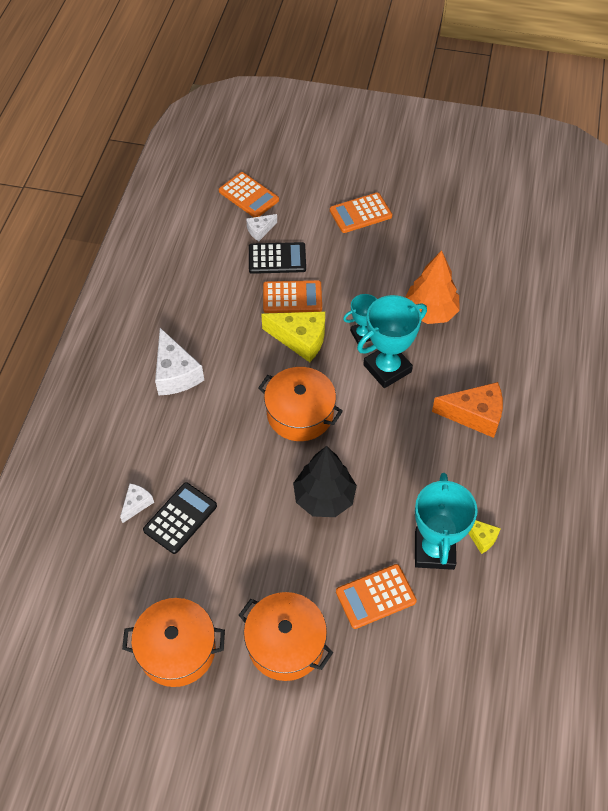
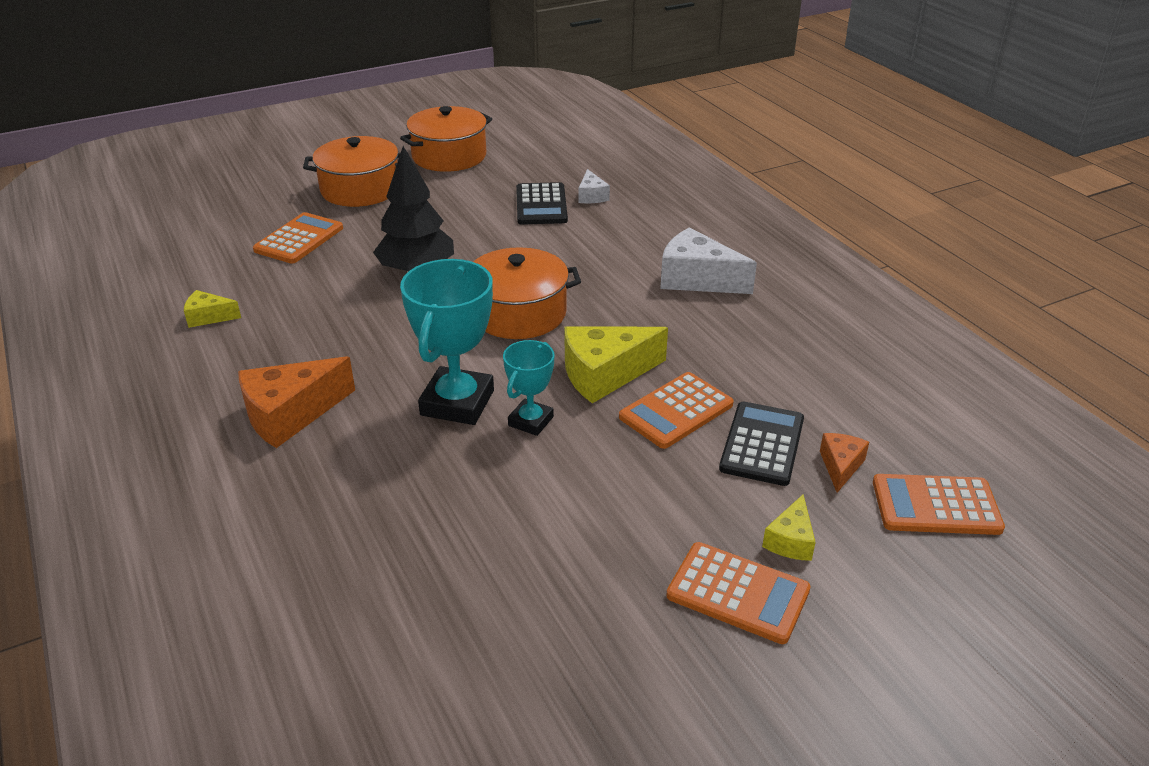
camera: 140 degrees right, 20 degrees down
white cheese [246,214,277,241] -> orange cheese [820,433,869,493]
black calculator [249,242,306,274] -> black calculator turned 150 degrees clockwise [719,401,804,486]
orange calculator [330,193,392,233] -> orange calculator turned 90 degrees clockwise [666,542,810,644]
orange tree [405,250,460,324] -> none
turquoise trophy [415,473,478,570] -> none
none -> yellow cheese [762,494,816,561]

